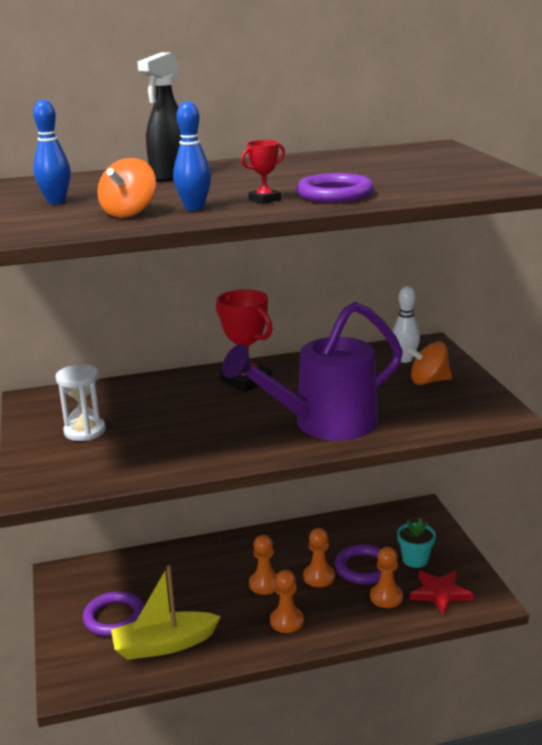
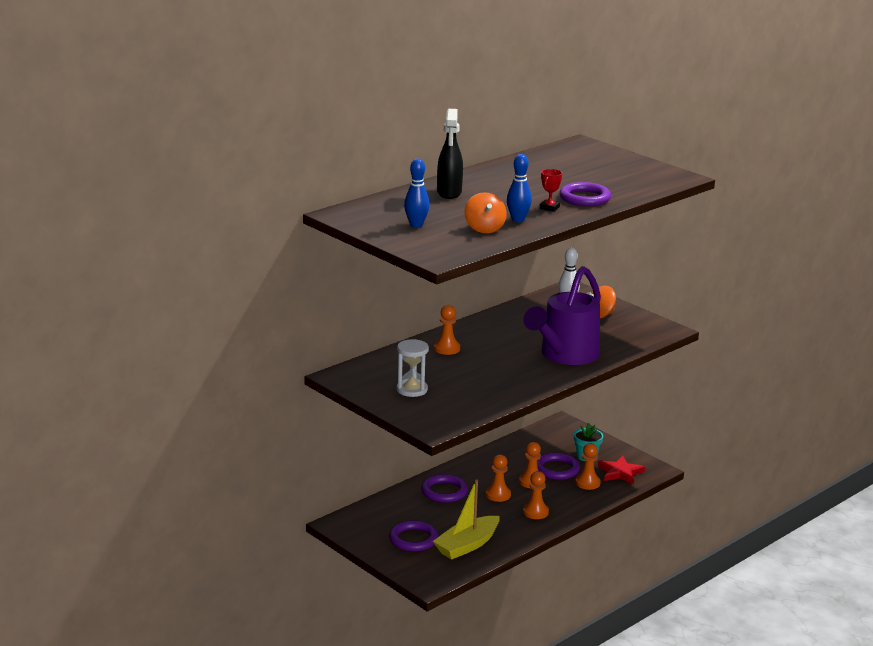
camera: 30 degrees left, 0 degrees up
red trophy [216,289,273,392] -> none
none -> purple ring [421,474,468,503]
none -> orange pawn [434,305,460,355]

